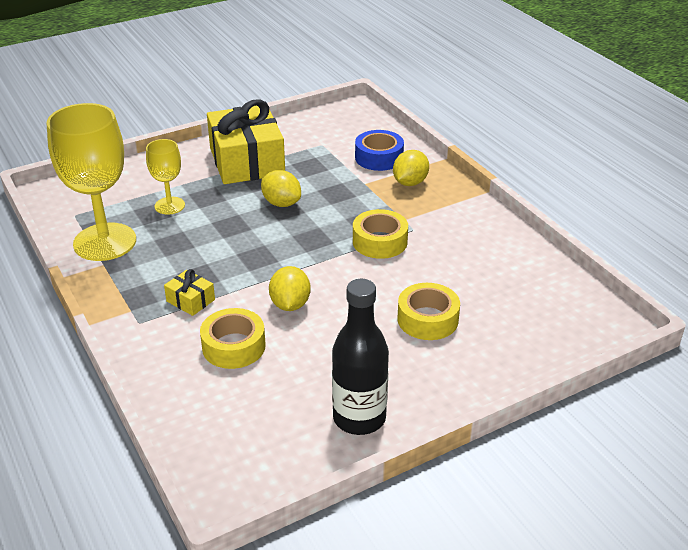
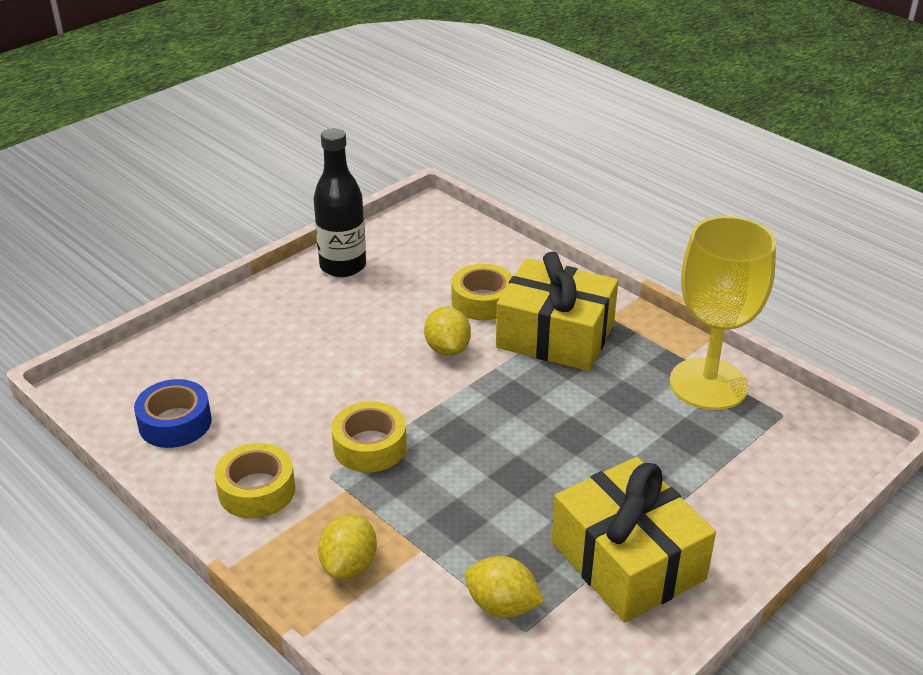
camera: 165 degrees right, 0 degrees up
yellow goblet [146,139,185,215] -> none
yellow gift [164,269,215,316] -> yellow gift [496,252,618,371], size x2.38
yellow lemon [261,170,301,207] -> yellow lemon moved to [465,556,544,618]
blue tape [355,130,404,171] -> blue tape moved to [134,379,212,448]
yellow tape [397,283,460,340] -> yellow tape moved to [215,443,295,519]

